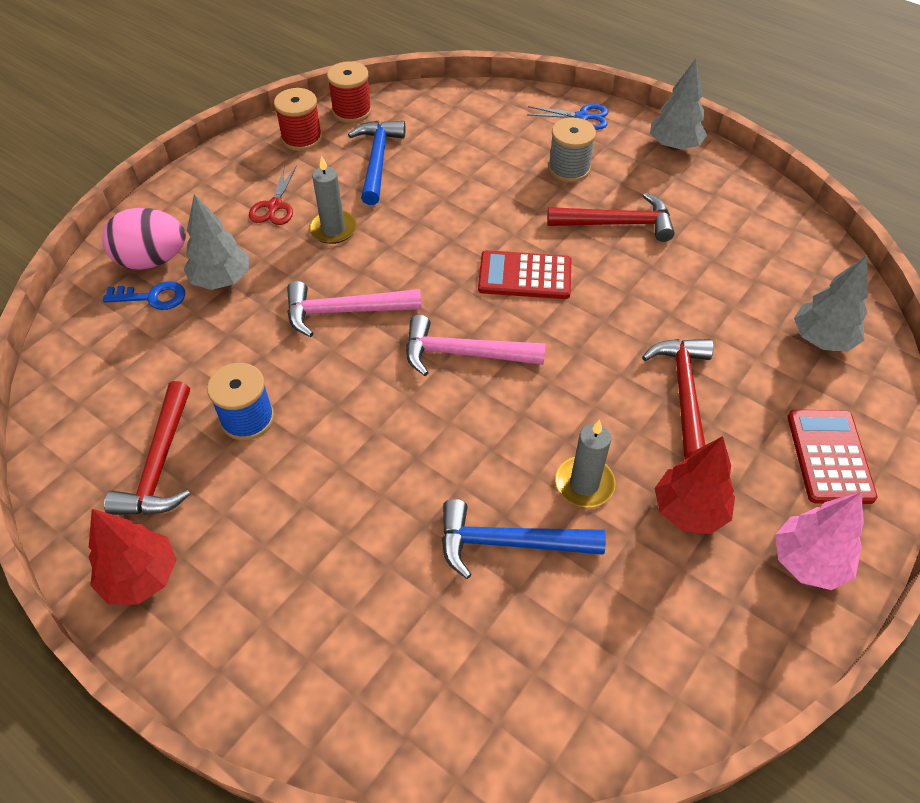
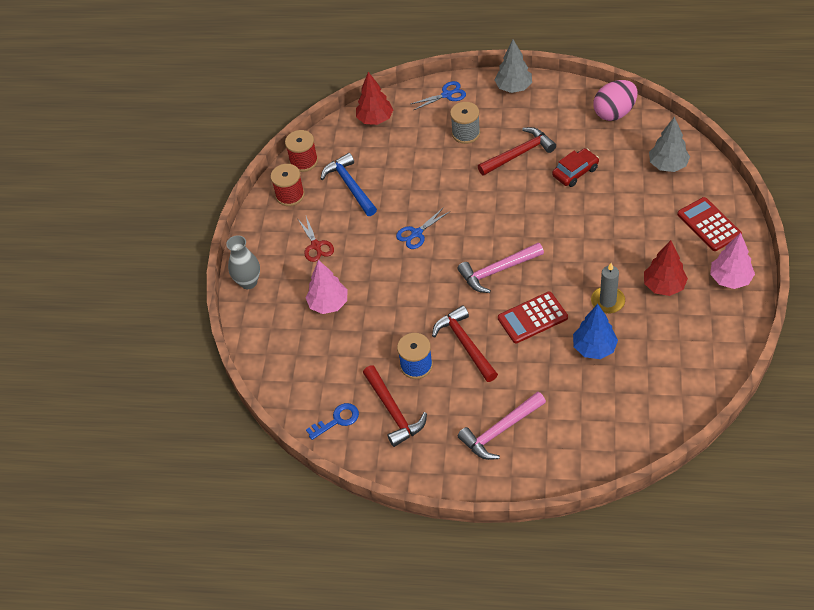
camera: 25 degrees left, 0 degrees up
red tree [89,509,177,605] -> red tree moved to [356,72,393,125]
pink egg [102,208,186,270] -> pink egg moved to [593,80,638,121]
blue key [103,281,185,310] -> blue key moved to [306,403,359,440]
grey tree [183,194,249,290] -> pink tree [306,260,347,314]
pink hammer [287,281,421,337] -> pink hammer moved to [458,392,546,460]
grey candle [309,156,357,244] -> none
blue hammer [442,499,606,579] -> blue tree [573,304,618,359]
red calculator [478,250,571,299] -> red calculator moved to [498,292,568,344]
red hammer [642,339,713,460] -> red hammer moved to [432,306,498,382]
none -> grey vase [226,235,260,289]
none -> blue scissors [396,207,450,249]
none -> red car [552,148,599,187]

